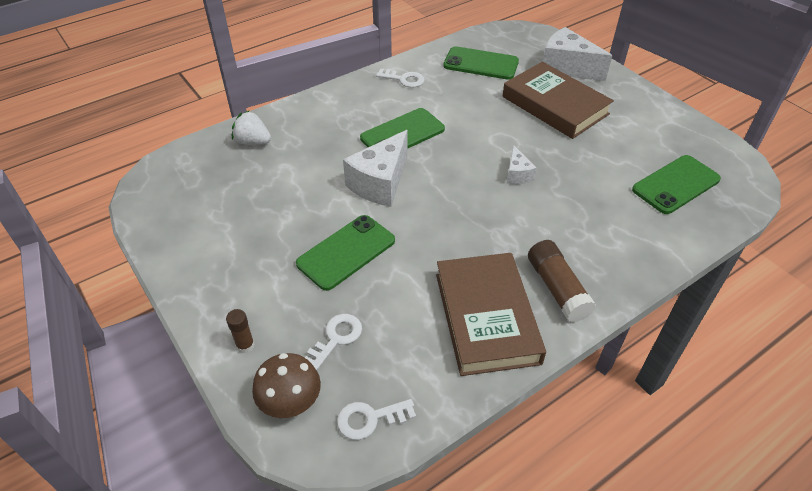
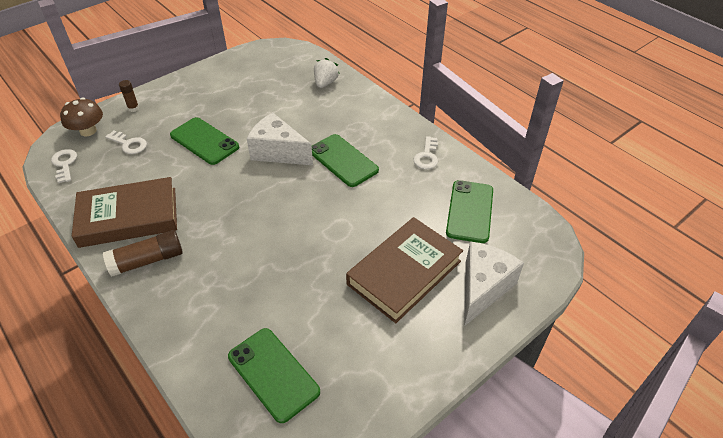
camera: 85 degrees right, 0 degrees up
white cheese [507,145,537,184] -> none

